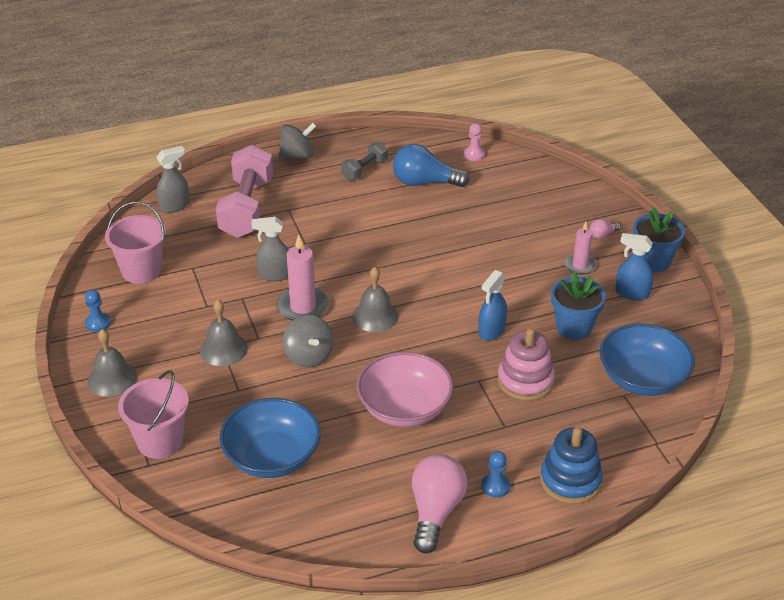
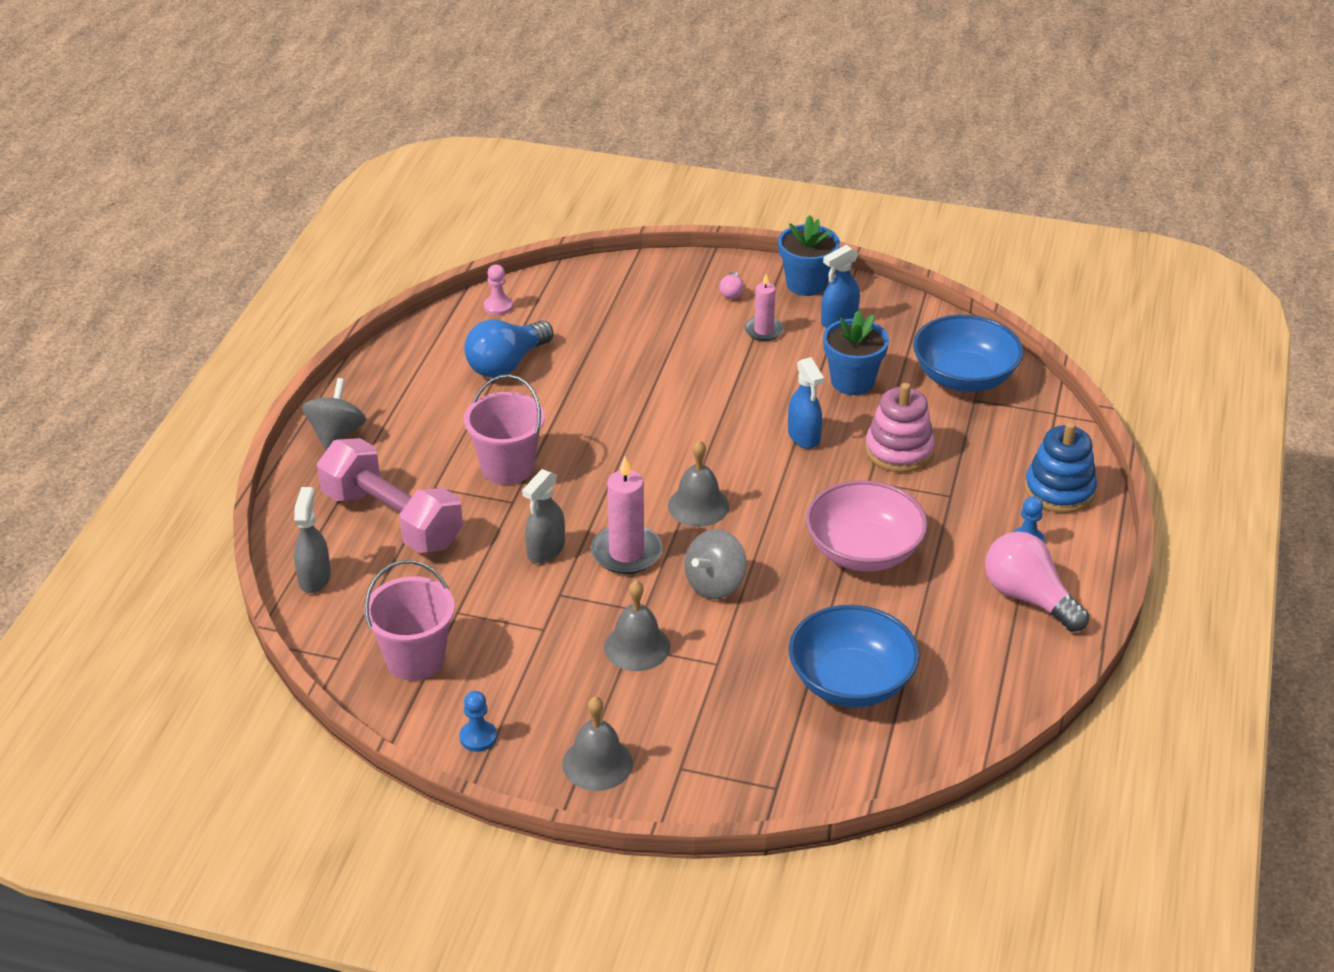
camera: 55 degrees left, 0 degrees up
pink bucket [118,370,189,459] -> pink bucket moved to [464,374,545,485]
grey spinning top [283,315,334,368] -> grey spinning top turned 120 degrees clockwise [685,529,747,599]
grey dumbbell [341,142,388,181] -> none

